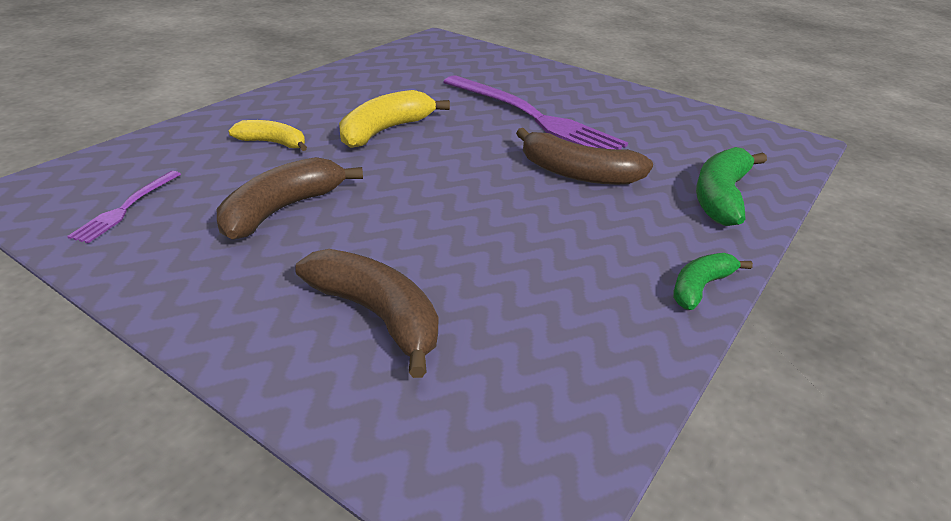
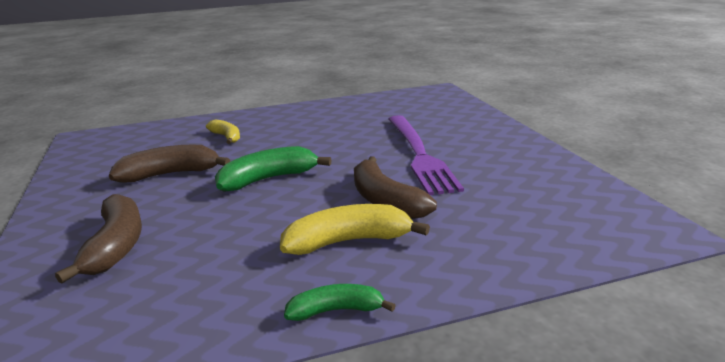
camera: 40 degrees right, 10 degrees down
purple fork [67,171,181,243] -> none
yellow banana [339,90,450,148] -> yellow banana moved to [280,204,430,255]
green banana [696,147,767,226] -> green banana moved to [215,146,331,192]

